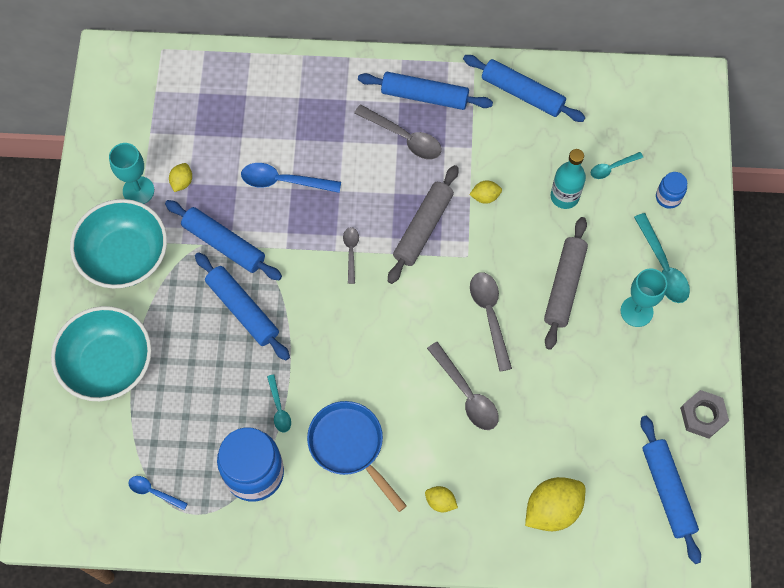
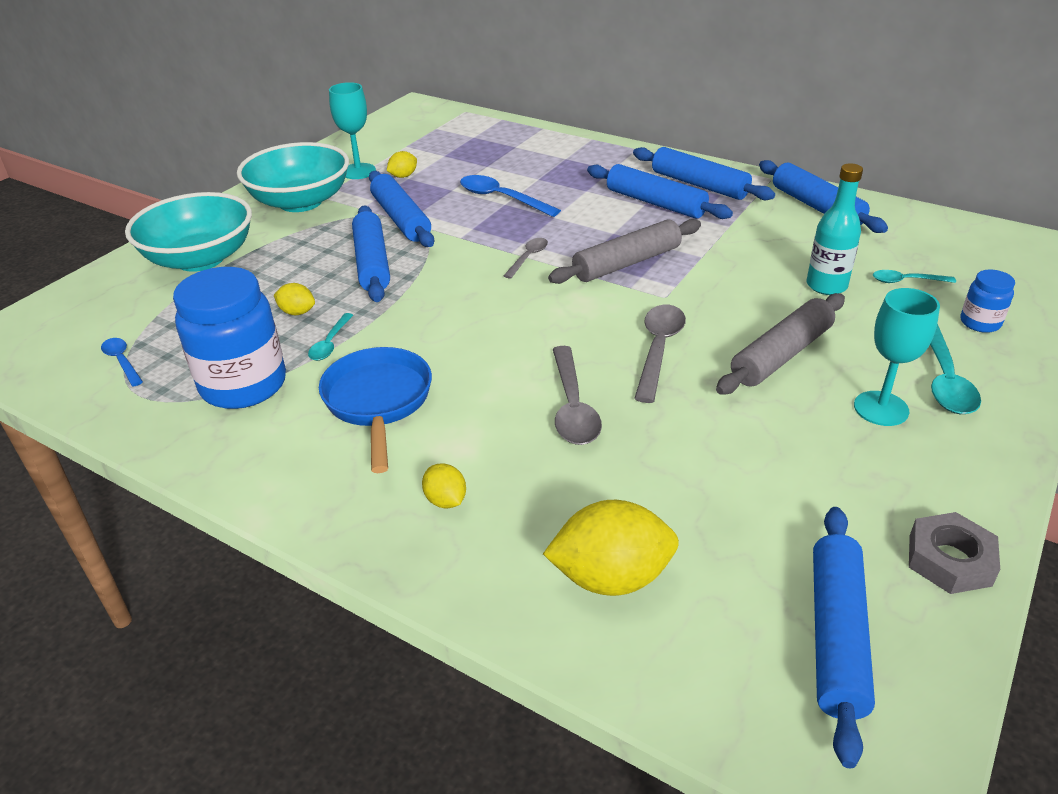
camera: 30 degrees right, 30 degrees down
grey spoon [354,105,442,160] -> blue rolling pin [587,164,733,219]
yellow lemon [469,180,502,204] -> yellow lemon moved to [274,283,315,315]

